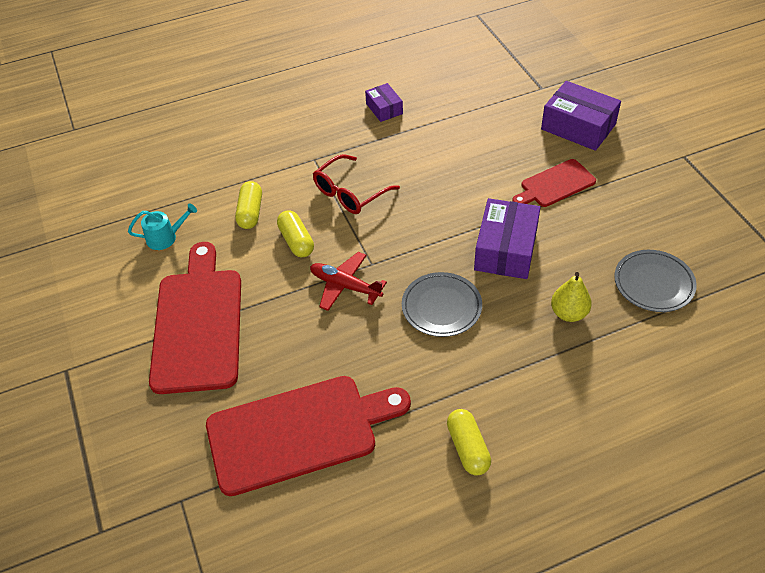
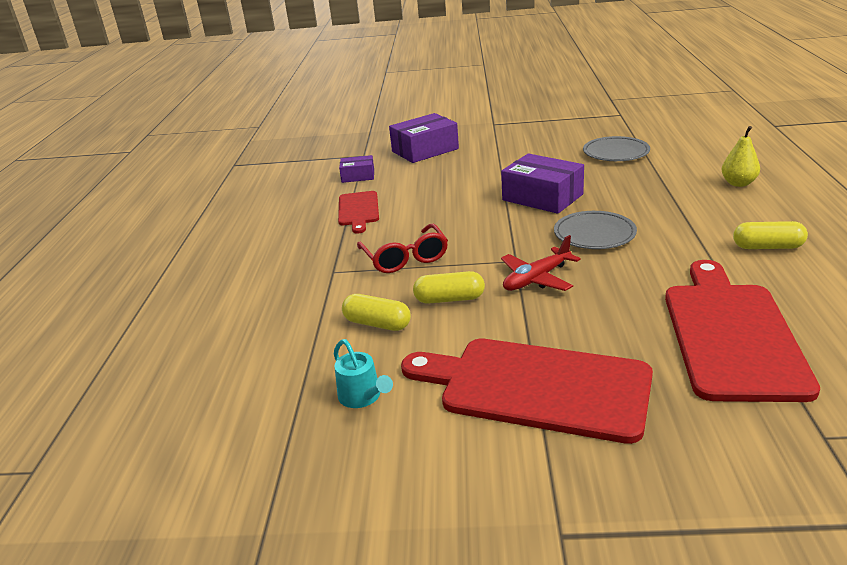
camera: 65 degrees left, 20 degrees down
turquoise watering can [128,203,197,250] -> turquoise watering can turned 135 degrees clockwise [334,339,393,408]
purple box [365,83,403,122] -> purple box moved to [339,155,374,183]
red cutting board [512,159,596,207] -> red cutting board moved to [338,191,379,233]
yellow pear [551,272,592,322] -> yellow pear moved to [721,126,760,187]

